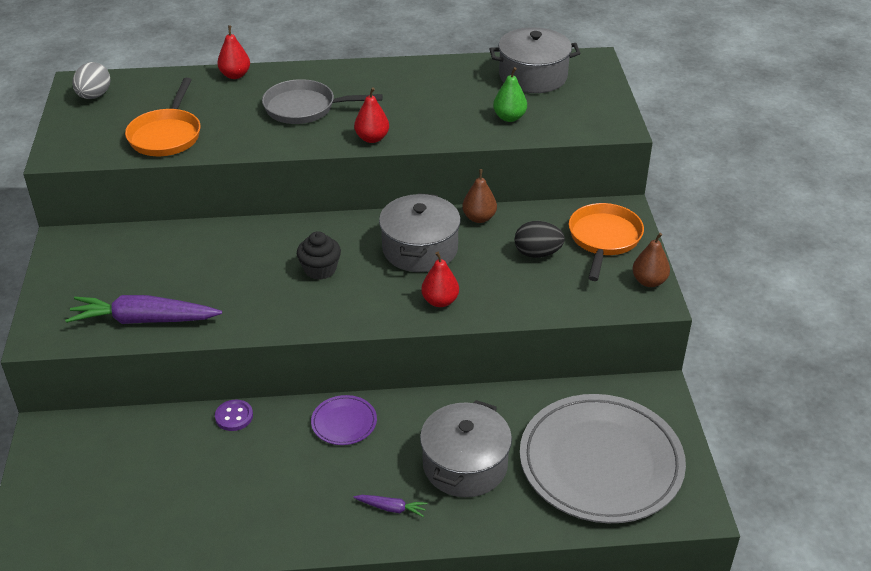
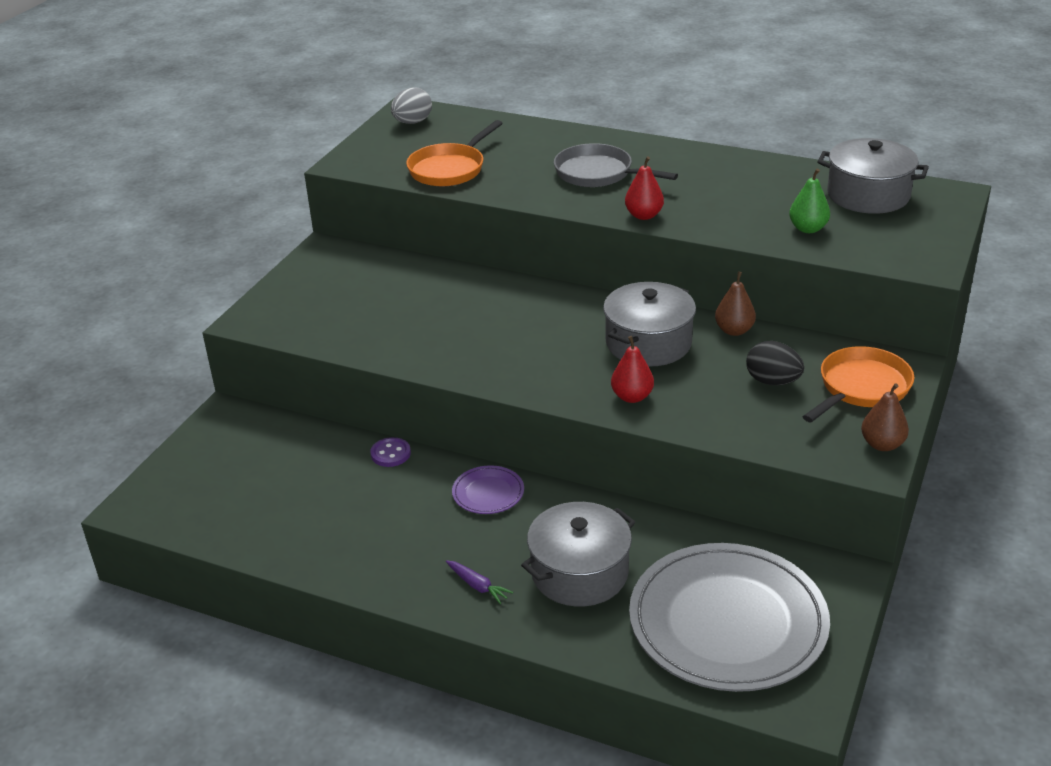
camera: 30 degrees right, 5 degrees down
purple carrot [65,295,222,324] -> none
red pear [217,26,250,79] -> none
black cupcake [297,231,341,280] -> none

